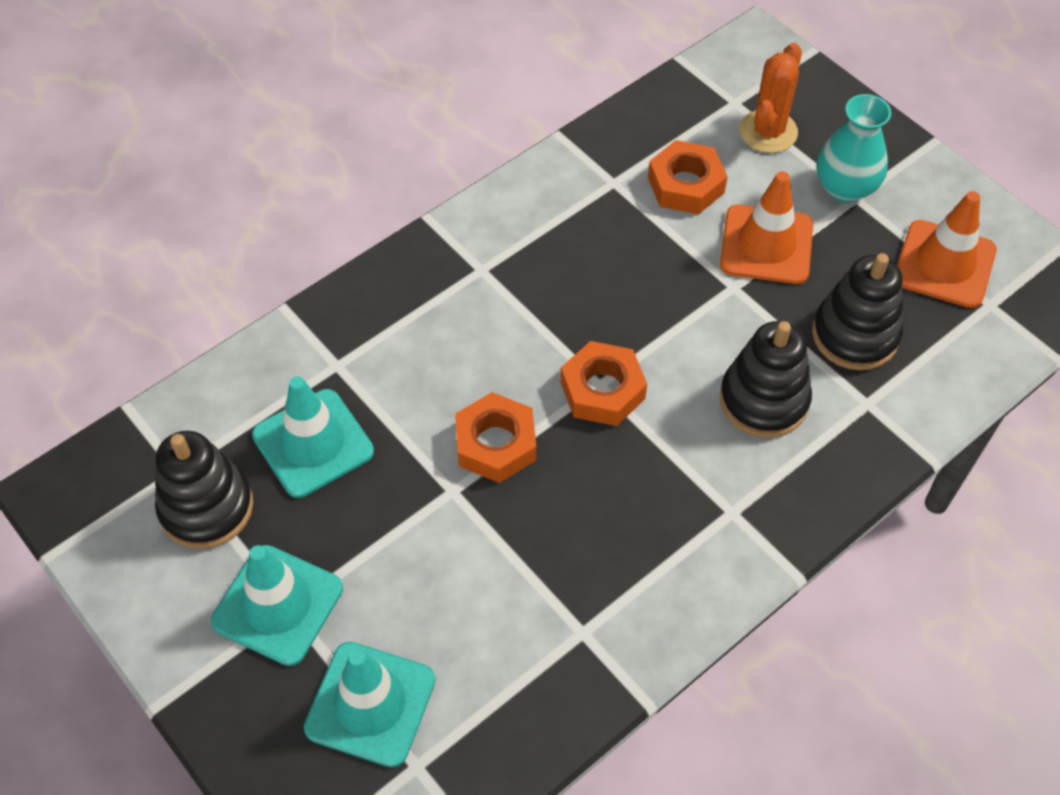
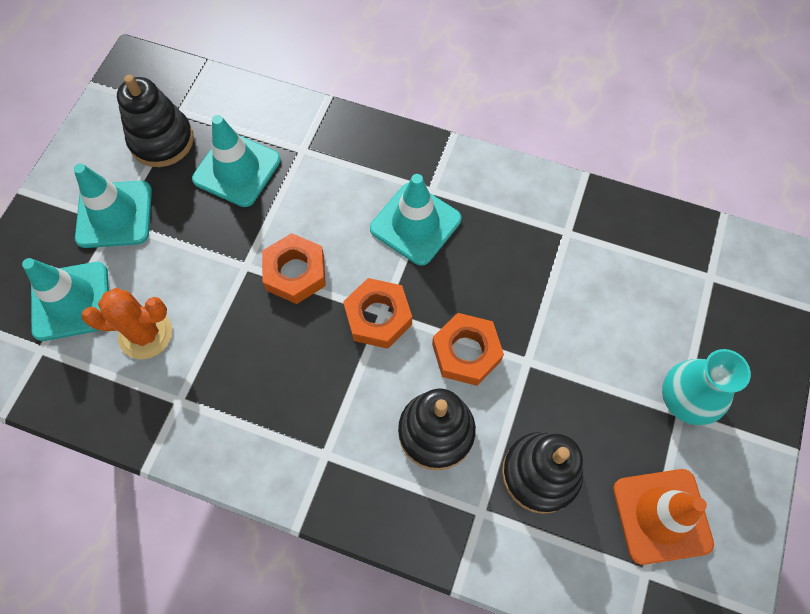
camera: 60 degrees right, 10 degrees up
orange nut [648,140,728,214] -> orange nut moved to [432,313,504,386]
orange traffic cone [720,171,813,284] -> none
orange cactus [739,43,802,153] -> orange cactus moved to [81,288,172,359]
none -> turquoise traffic cone [370,174,461,266]

